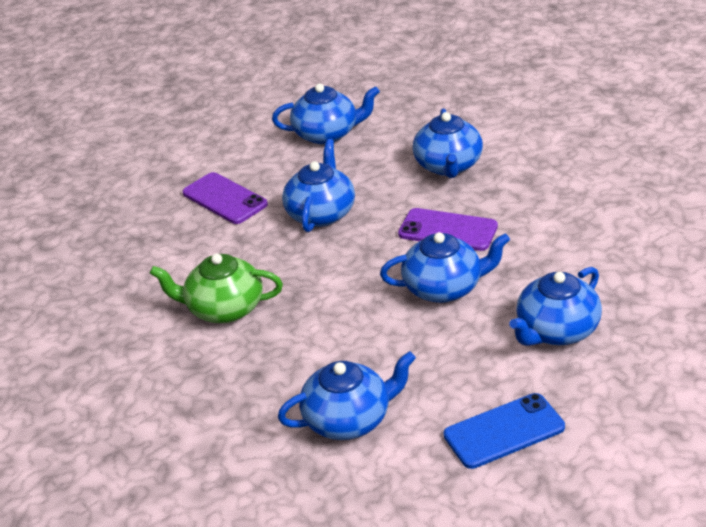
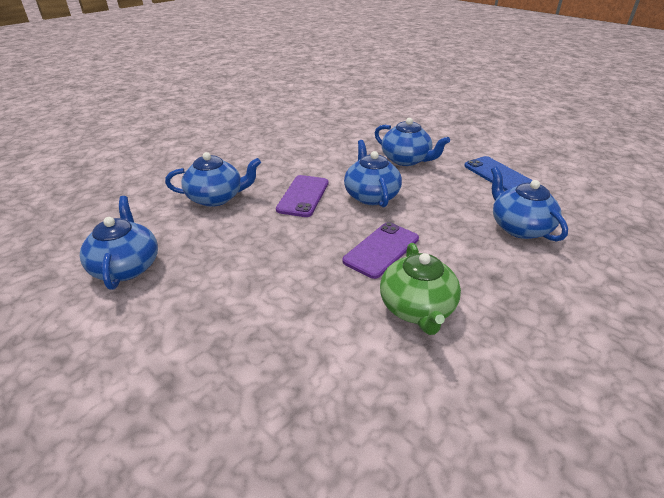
camera: 100 degrees left, 0 degrees up
purple phone [183,172,268,224] -> purple phone moved to [342,222,419,279]
blue teapot [282,139,355,232] -> none

